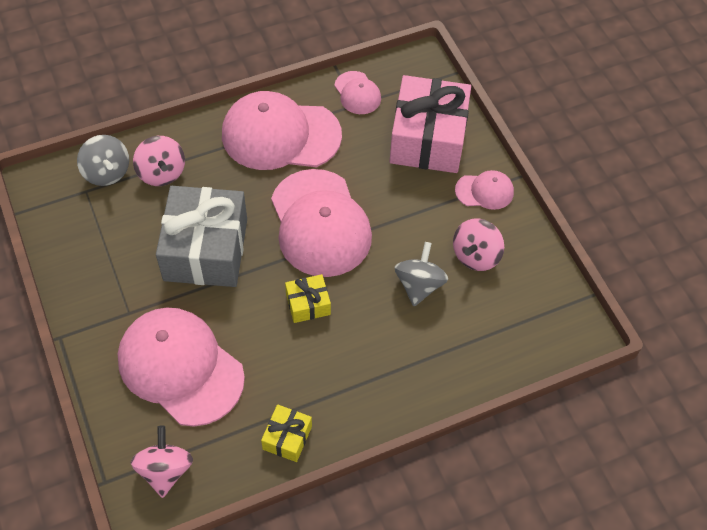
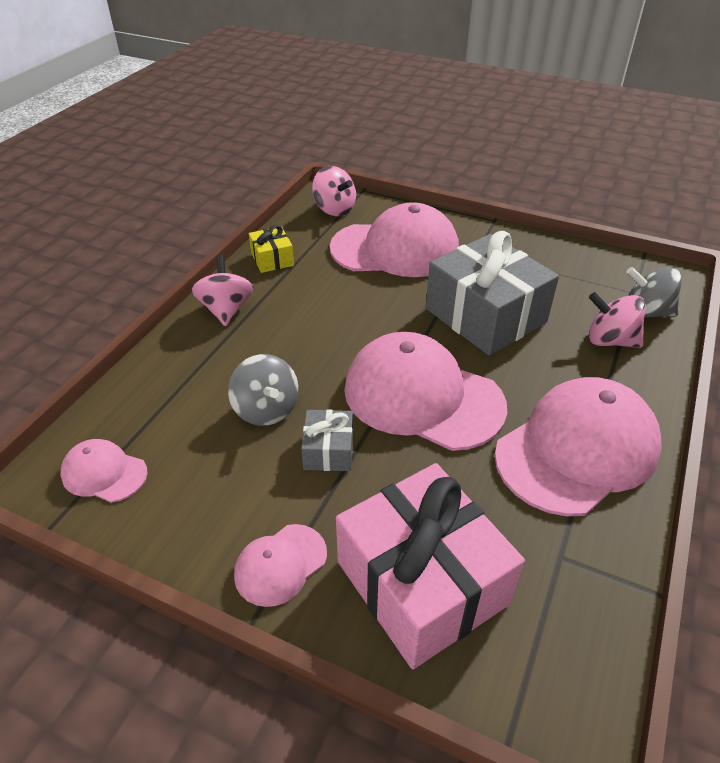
camera: 140 degrees right, 15 degrees down
yellow gift [285,274,331,323] -> none
pink cap [334,71,381,114] -> pink cap moved to [60,439,147,502]
pink spinning top [453,218,504,271] -> pink spinning top moved to [191,255,254,326]
none -> grey gift [301,409,353,471]

